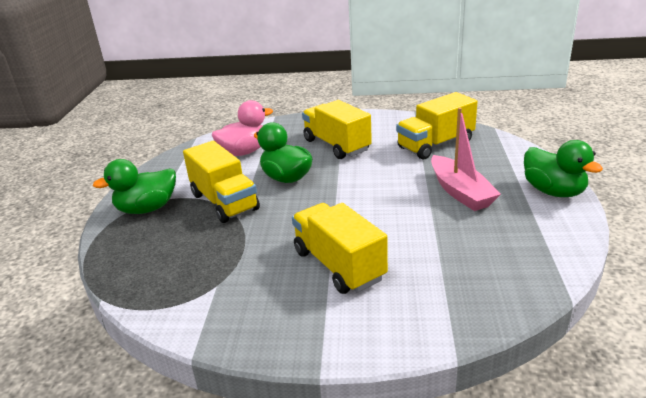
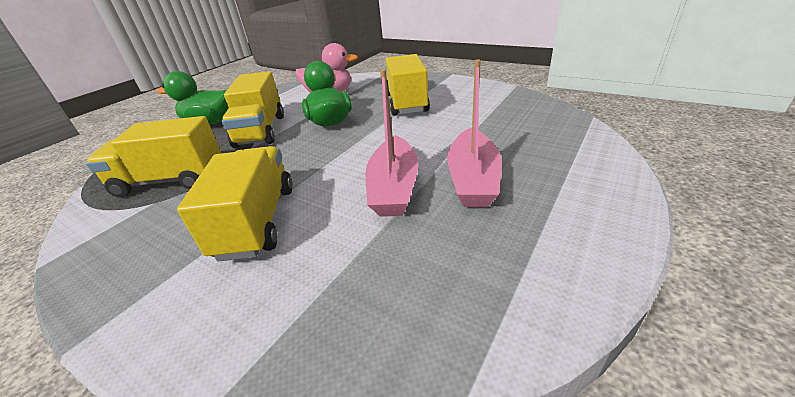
camera: 30 degrees right, 5 degrees up
yellow truck [396,92,478,159] -> yellow truck moved to [86,116,222,197]
green duck [524,140,603,197] -> none
none -> pink boat [365,69,419,217]

